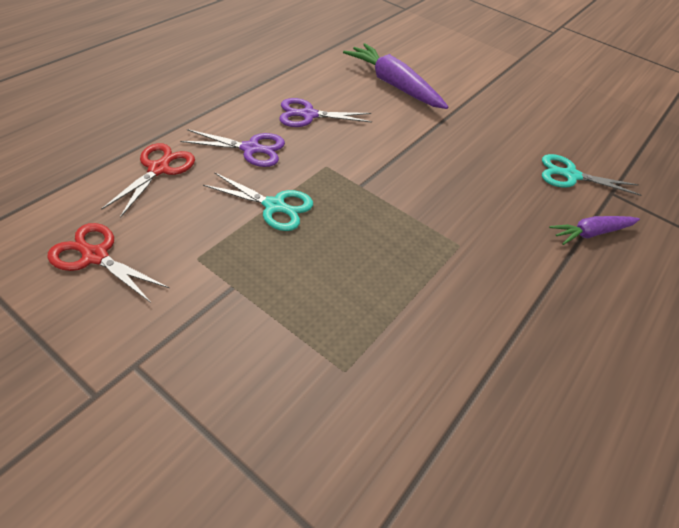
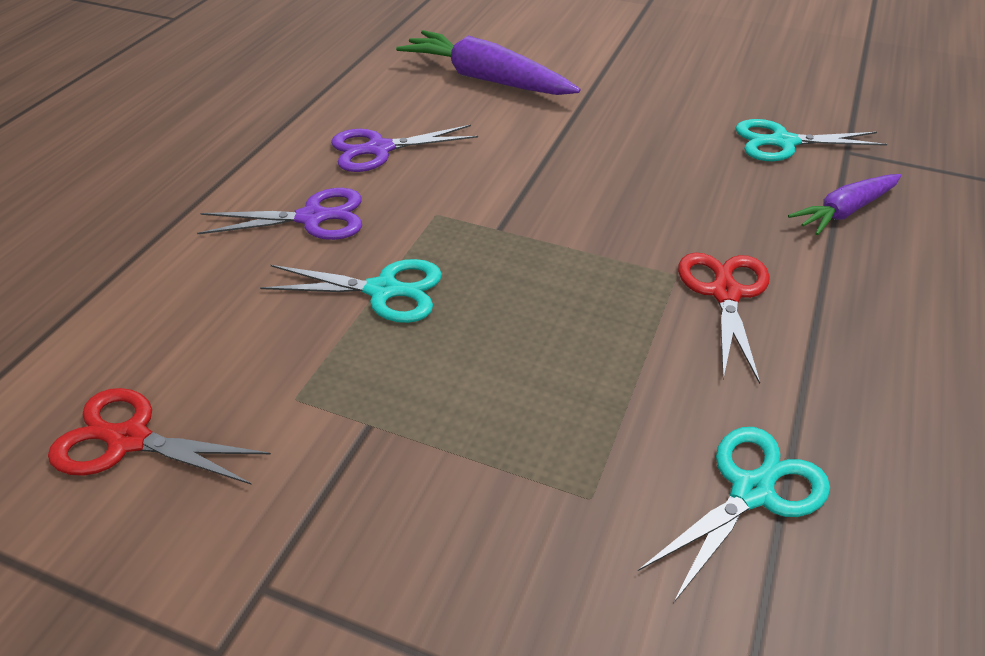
camera: 10 degrees left, 5 degrees down
red scissors [101,143,195,218] -> red scissors moved to [678,253,770,384]
none -> turquoise scissors [638,427,830,603]

